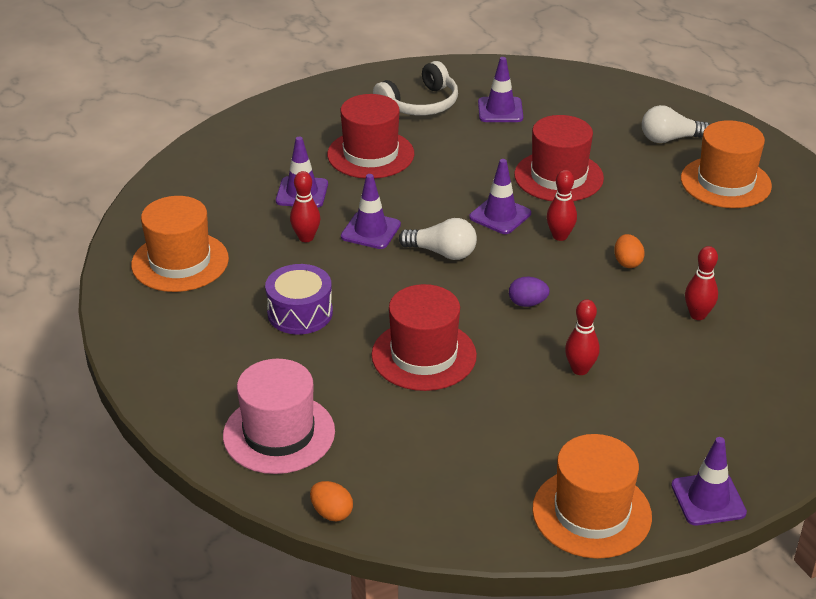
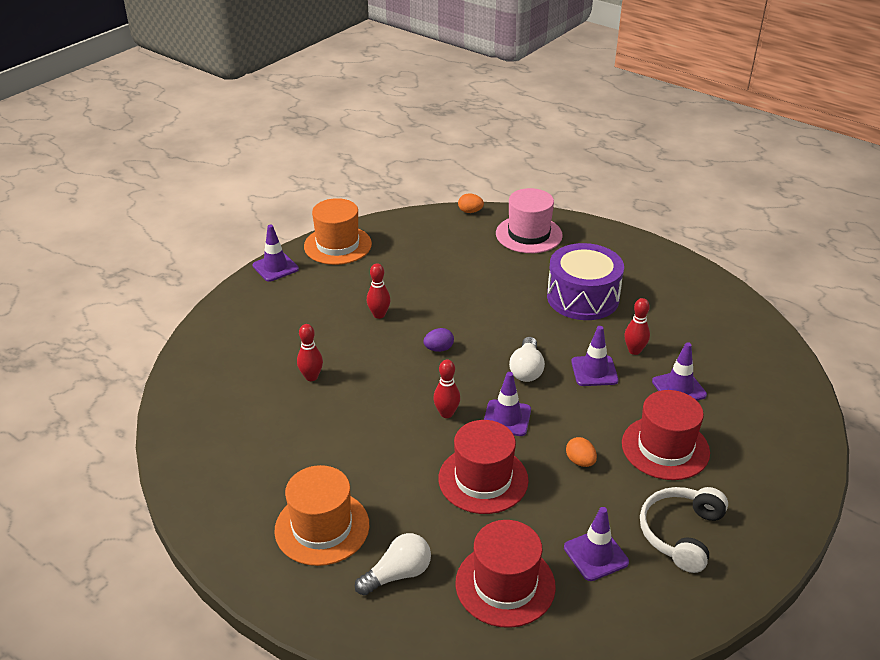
camera: 155 degrees right, 0 degrees up
orange hat [131,196,229,292] -> none
purple drum [265,264,333,334] -> purple drum [547,243,624,320], size x1.54
red hat [371,284,477,391] -> red hat moved to [455,520,556,628]
white light bulb [399,218,477,260] -> white light bulb turned 75 degrees counterclockwise [509,337,545,382]
orange egg [614,234,645,268] -> orange egg moved to [566,437,597,467]

